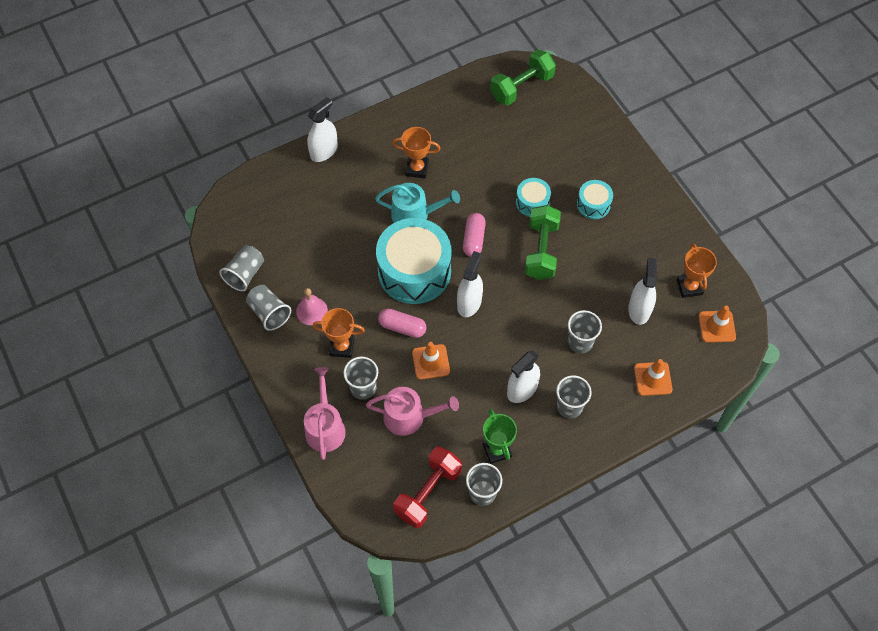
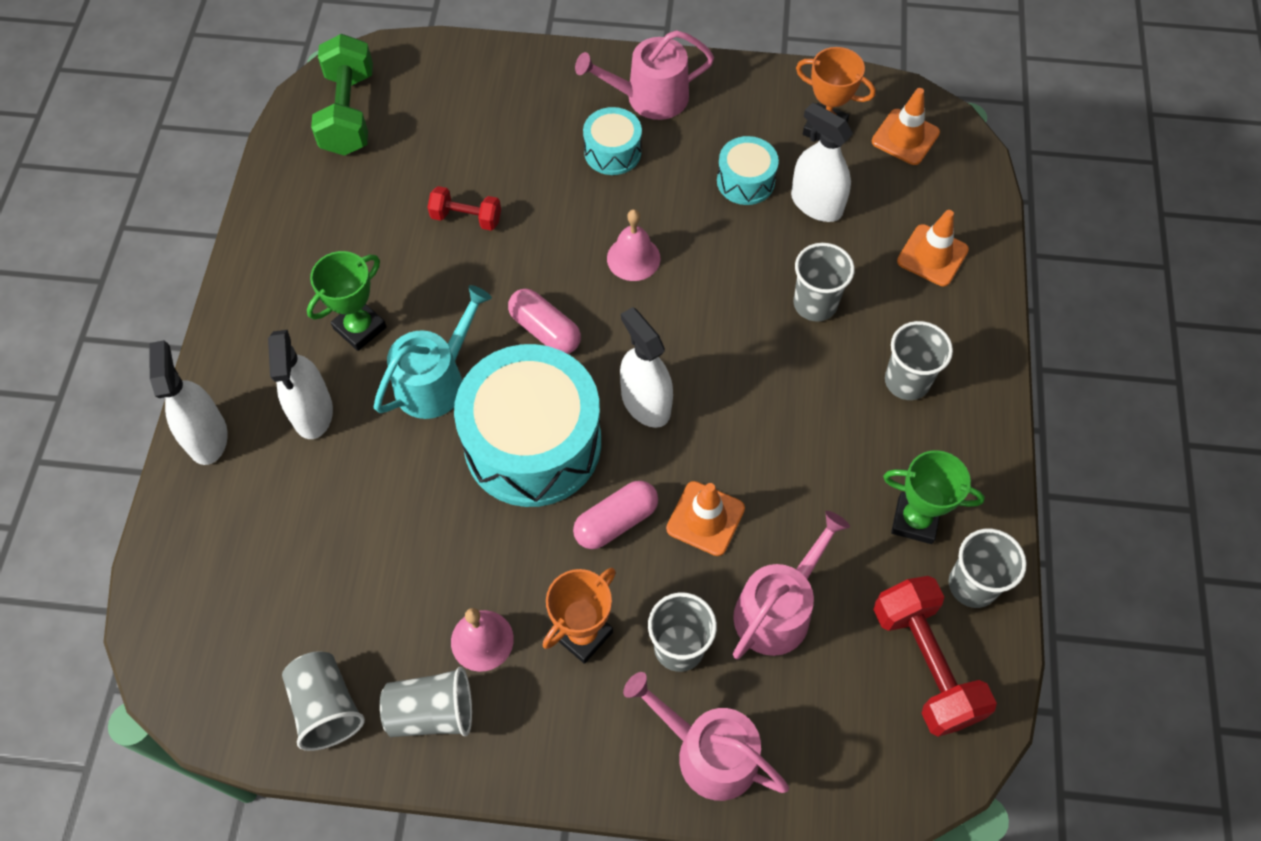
camera: 55 degrees left, 0 degrees up
orange trophy [392,127,440,178] -> green trophy [307,251,387,351]
white spray bottle [507,351,540,403] -> white spray bottle moved to [268,330,333,439]
turquoise drum [516,178,551,217] -> turquoise drum moved to [717,136,779,205]
green dumbbell [525,205,561,280] -> pink bell [607,209,660,281]
none -> red dumbbell [427,186,501,231]
none -> pink watering can [575,30,714,120]

